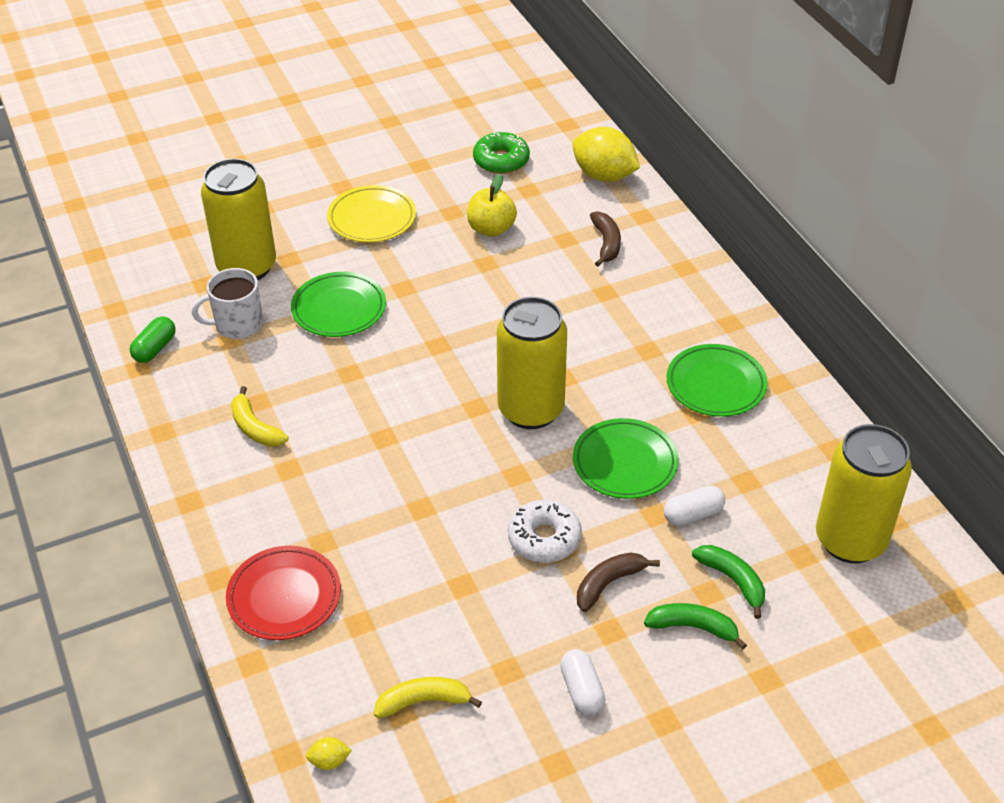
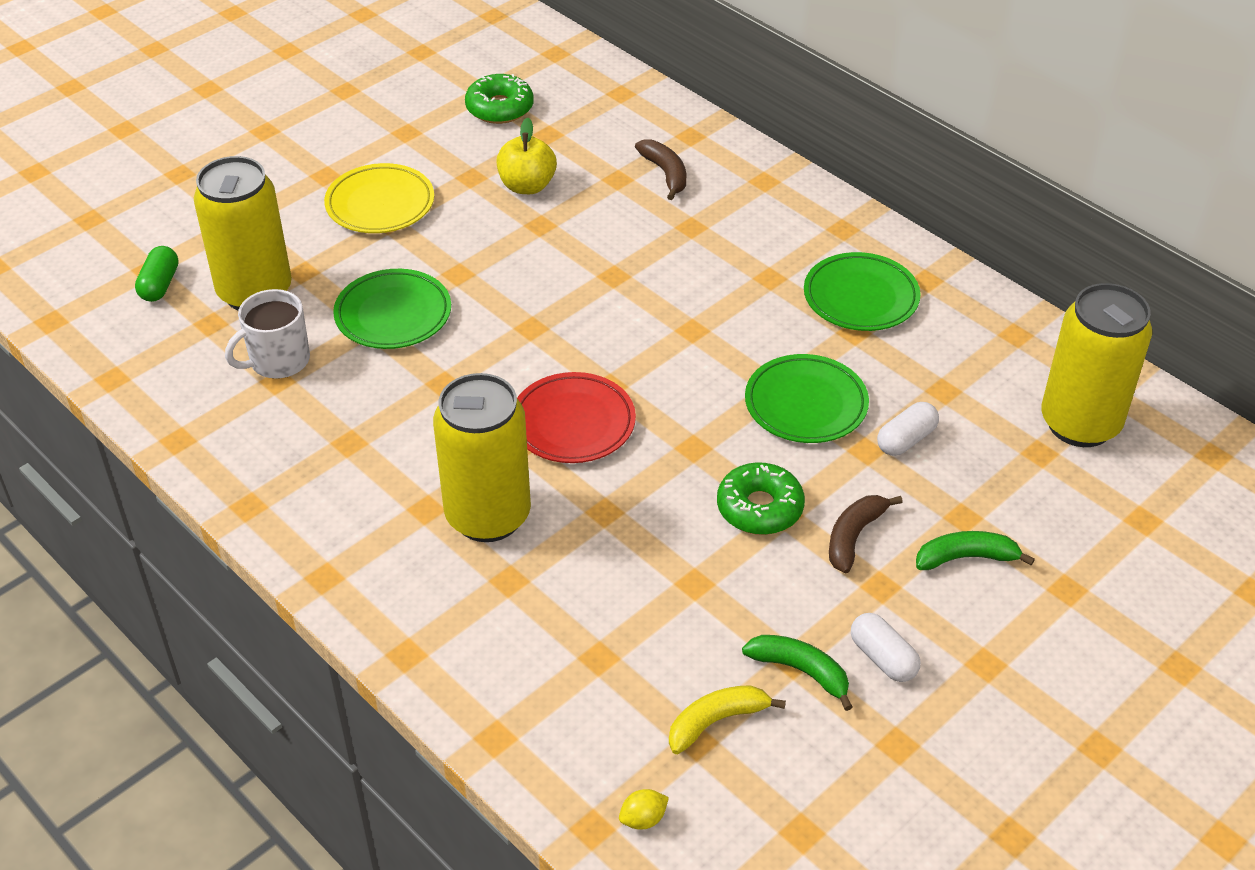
camera: 20 degrees left, 0 degrees up
green capsule [130,317,176,363] -> green capsule moved to [135,246,179,302]
red plate [226,546,341,640] -> red plate moved to [517,372,636,463]
yellow banana [231,386,288,447] -> none
yellow can [497,297,567,429] -> yellow can moved to [433,373,531,542]
white donut [508,500,582,563] -> green donut [717,462,805,535]
yellow lemon [572,127,640,182] -> none
green banana [692,545,765,619] -> green banana moved to [742,635,852,711]

